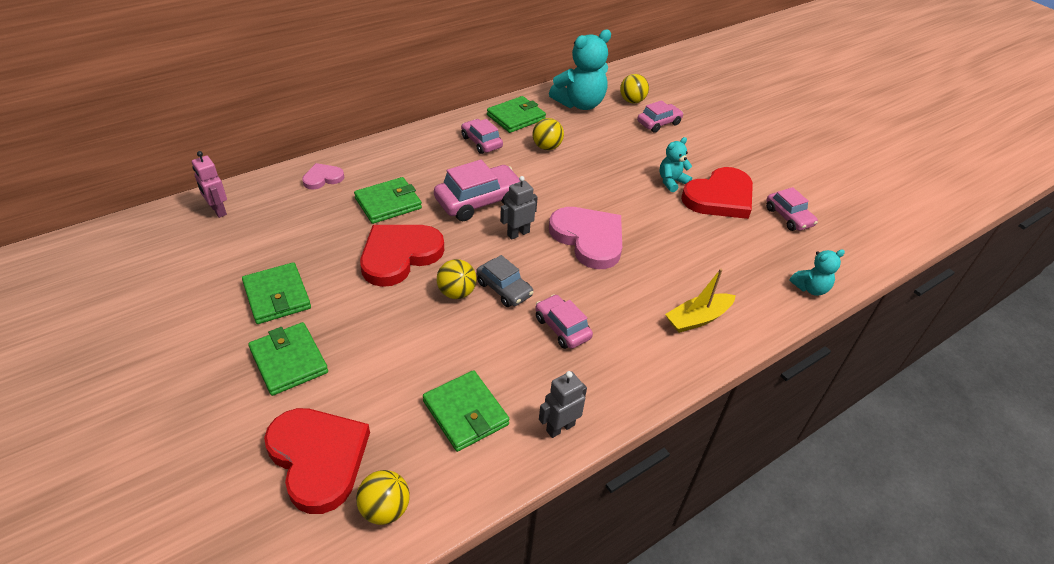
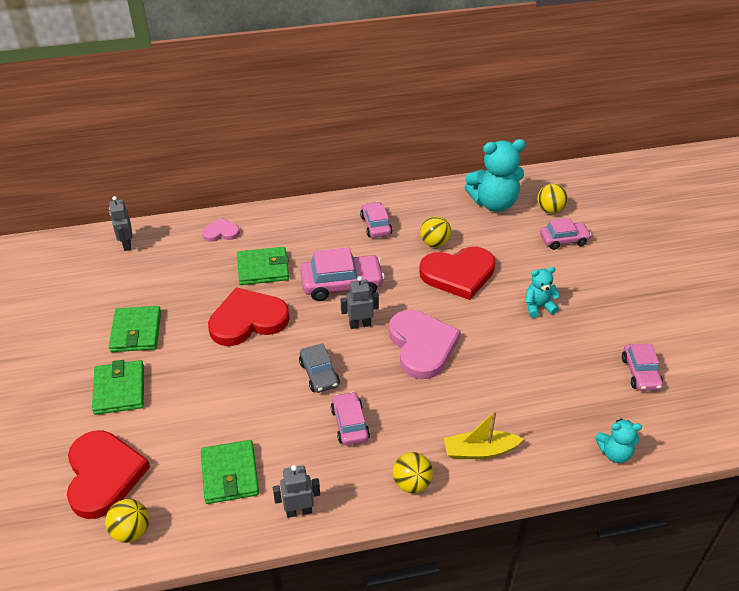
camera: 25 degrees right, 0 degrees up
pink robot [192,151,227,218] -> grey robot [109,196,133,251]
yellow ball [437,259,477,299] -> yellow ball moved to [393,452,433,493]
green wallet [487,96,546,133] -> none
red heart [681,167,753,219] -> red heart moved to [419,247,495,300]

